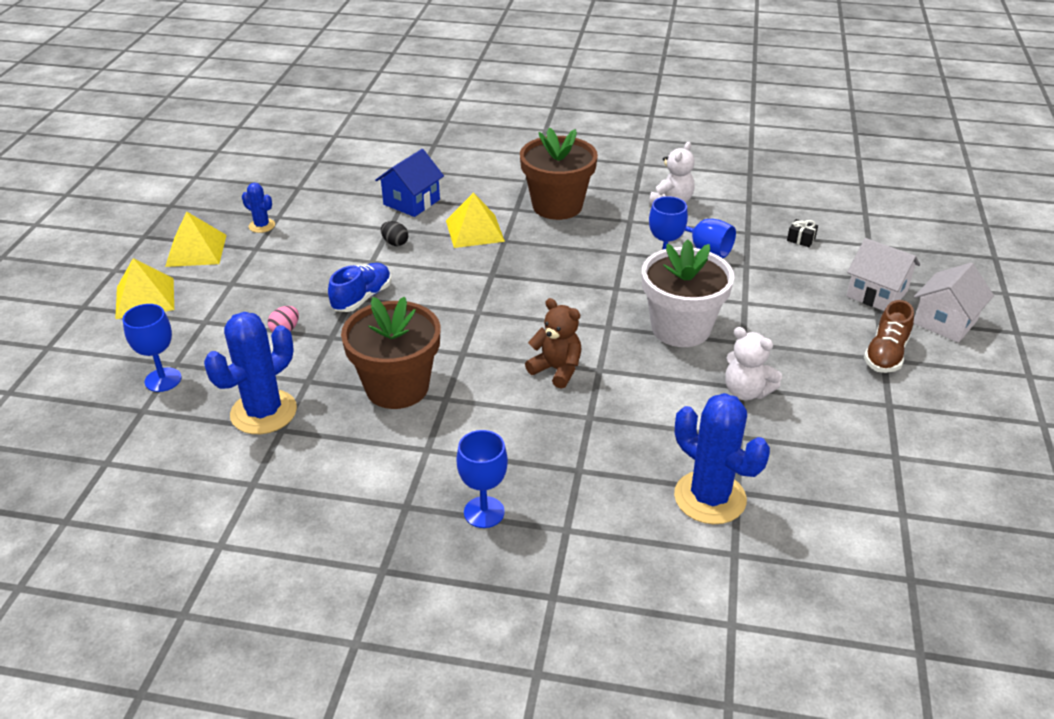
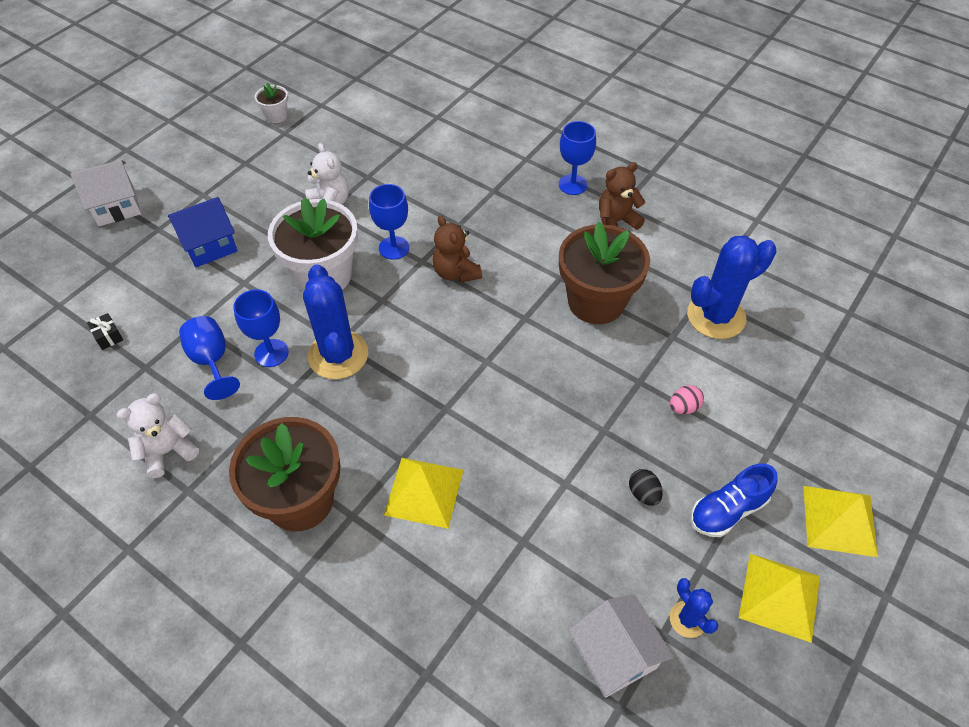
camera: 155 degrees left, 15 degrees up
blue goblet [123,304,182,392] -> blue goblet moved to [369,184,409,260]
blue shoe [328,263,391,312] -> blue shoe moved to [691,464,778,537]
blue house [375,149,444,217] -> blue house moved to [168,197,238,267]
black egg [381,221,408,246] -> black egg moved to [629,469,663,506]
blue cactus [674,393,770,524] -> blue cactus moved to [303,264,368,379]
white house [846,238,920,311] -> white house moved to [569,594,674,698]
brown shoe [864,300,914,373] -> none
none -> white flower pot [255,83,288,123]
none -> brown teddy bear [599,162,646,230]

